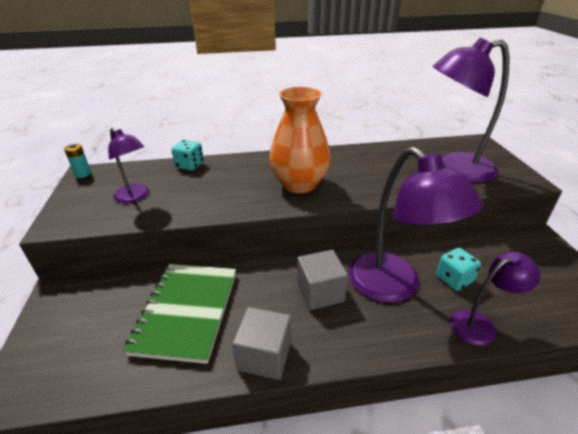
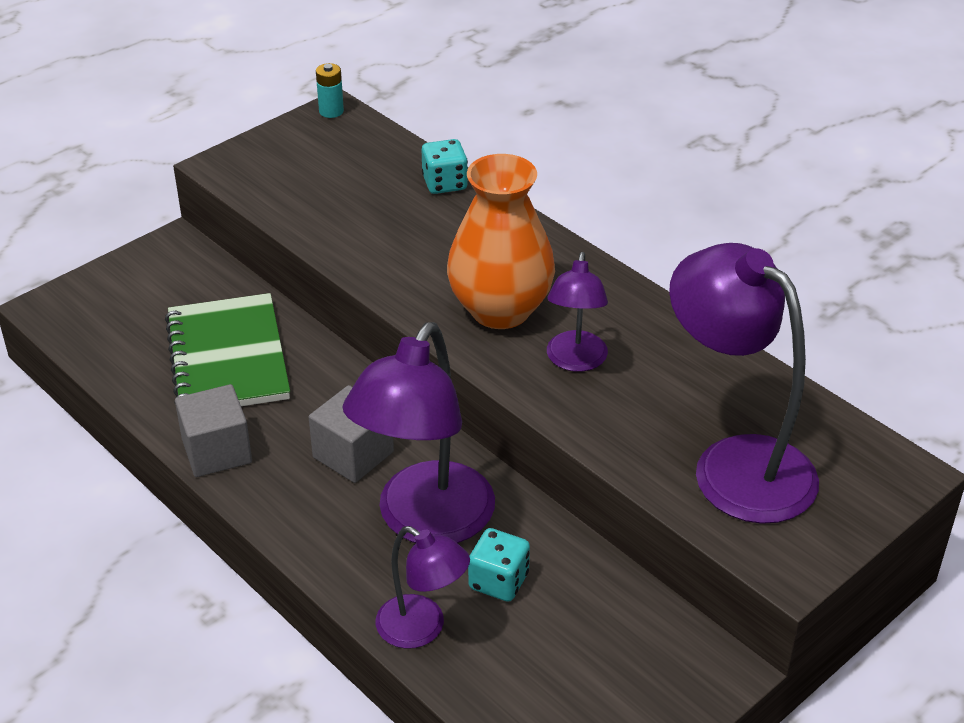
camera: 55 degrees right, 5 degrees up
purple lamp [108,128,149,203] -> purple lamp moved to [547,252,608,372]
green notebook [123,264,236,364] -> green notebook turned 75 degrees counterclockwise [165,293,290,406]

